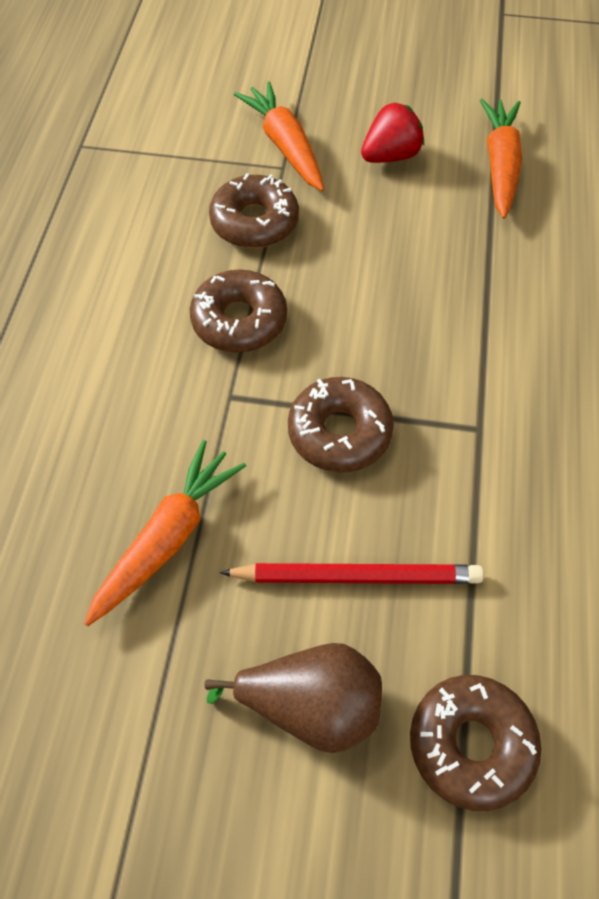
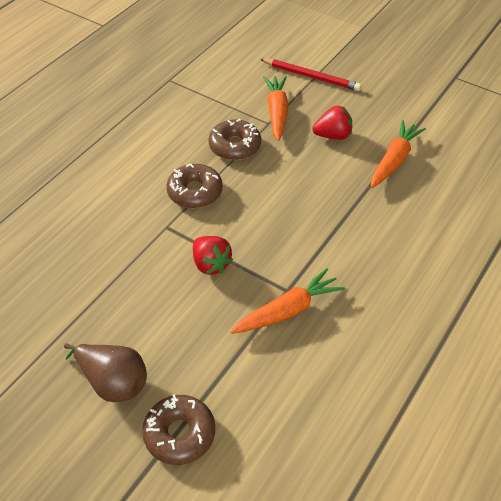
camera: 25 degrees right, 10 degrees down
orange carrot [84,440,246,626] -> orange carrot moved to [230,268,345,334]
red pencil [220,563,484,584] -> red pencil moved to [260,59,361,91]
brown donut [288,377,394,472] -> red strawberry [193,236,233,275]

